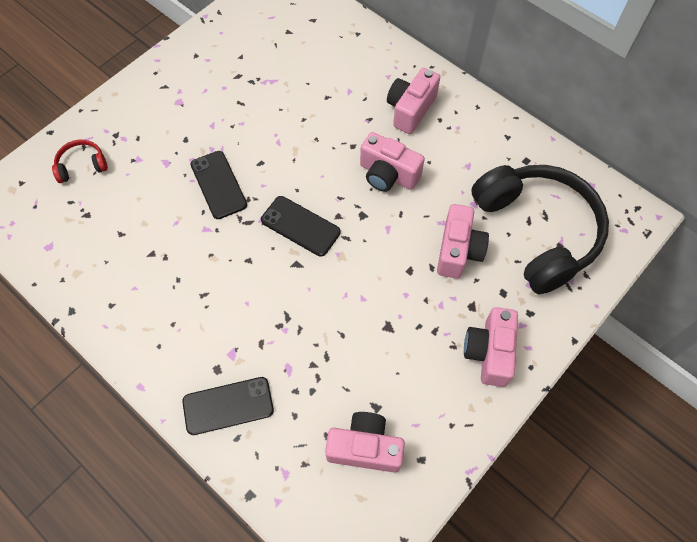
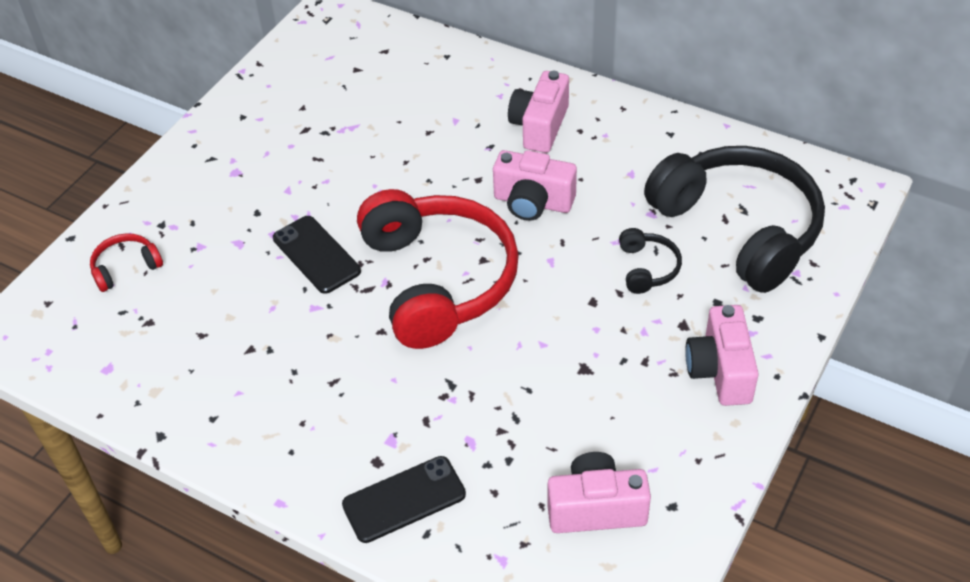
camera: 10 degrees left, 15 degrees down
black phone [261,196,341,257] -> red headphones [357,189,519,349]
pink camera [437,204,489,279] -> black headphones [619,228,682,294]

